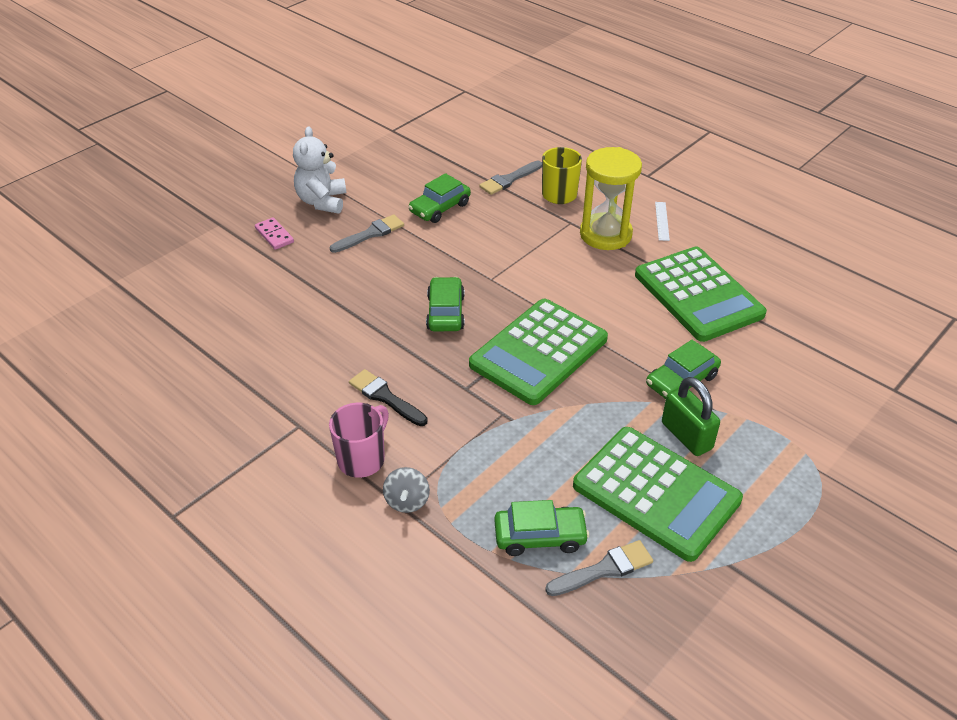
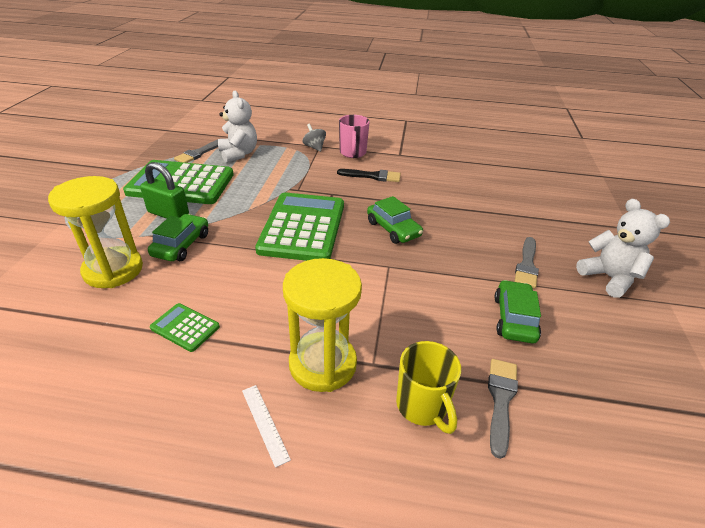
camera: 145 degrees right, 5 degrees down
pink domino [255,217,294,250] -> none
green car [494,500,589,556] -> white teddy bear [218,91,257,163]
green calculator [635,247,767,342] -> green calculator [150,303,220,352], size x0.44
none -> yellow hourglass [48,176,143,288]

